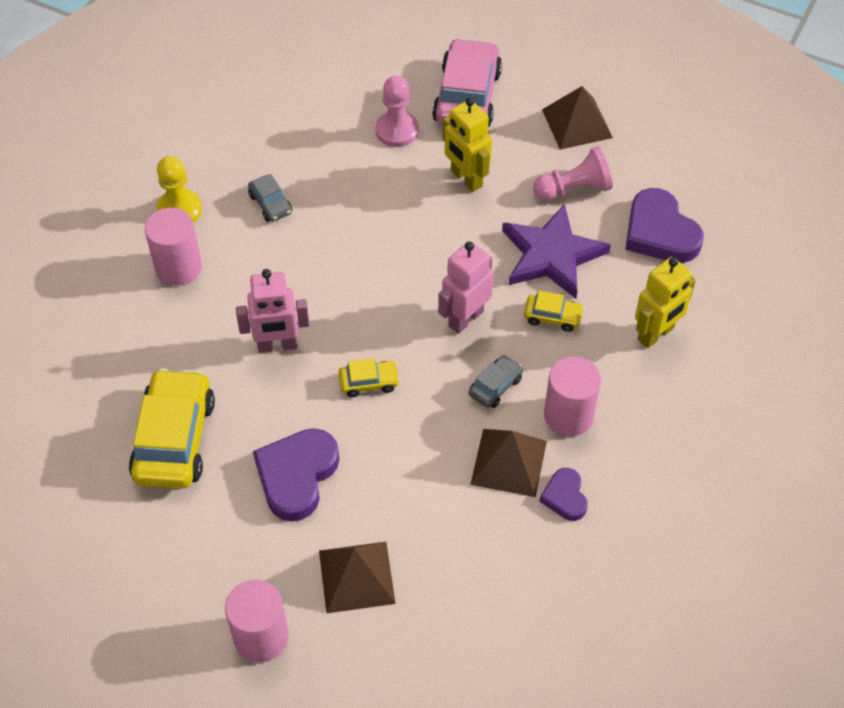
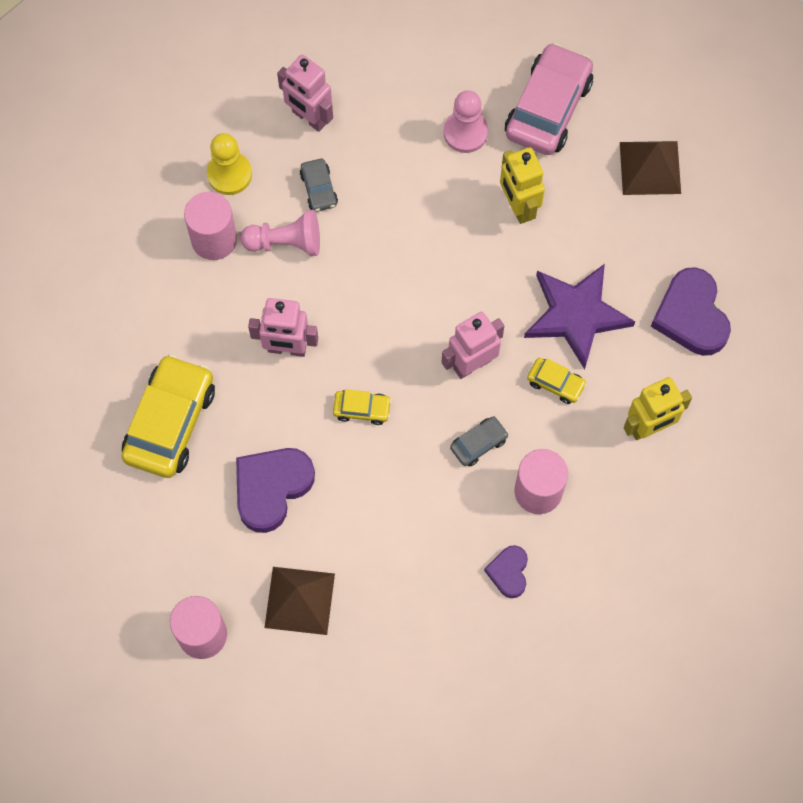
camera: 15 degrees right, 15 degrees up
brown pyramid [470,429,547,497] -> none
pink pawn [533,146,613,201] -> pink pawn moved to [240,210,320,256]
none -> pink robot [277,54,333,132]

